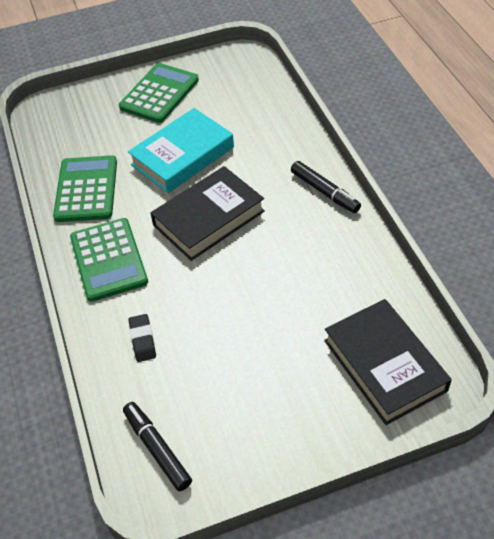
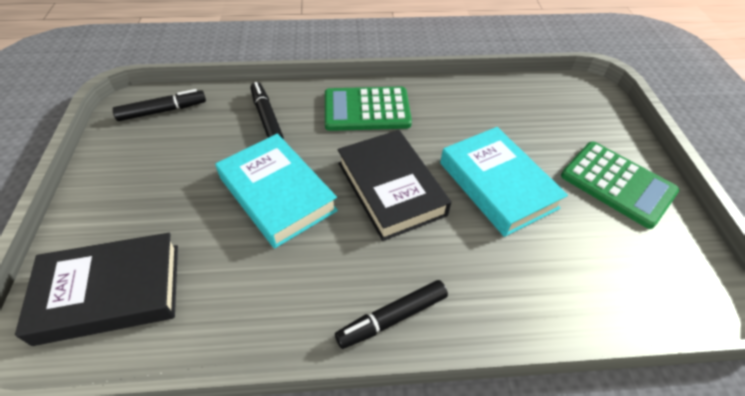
camera: 100 degrees right, 0 degrees up
green calculator [53,155,117,222] -> none
black eraser [129,314,156,362] -> black marker [250,82,284,140]
none -> turquoise book [215,134,338,248]

